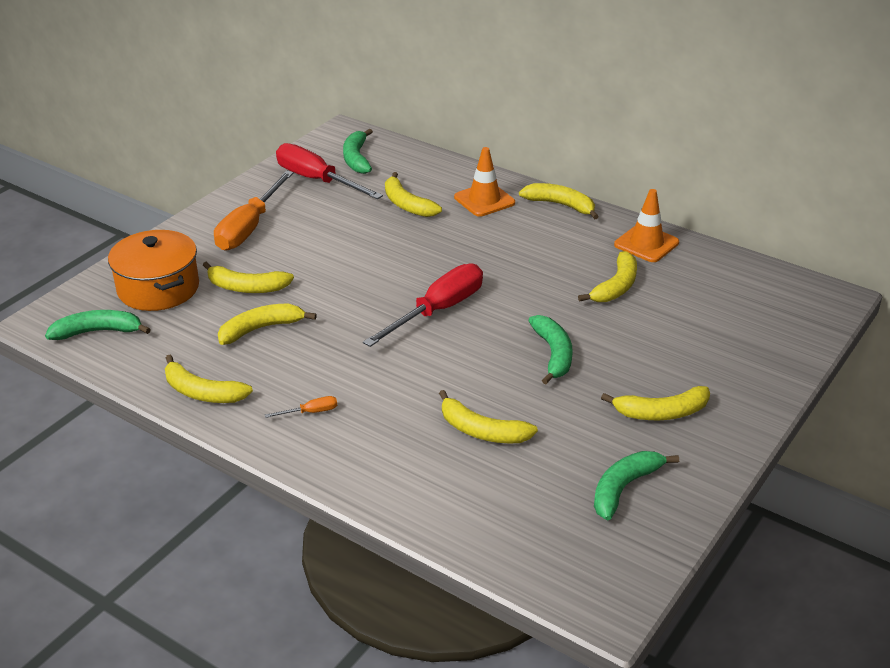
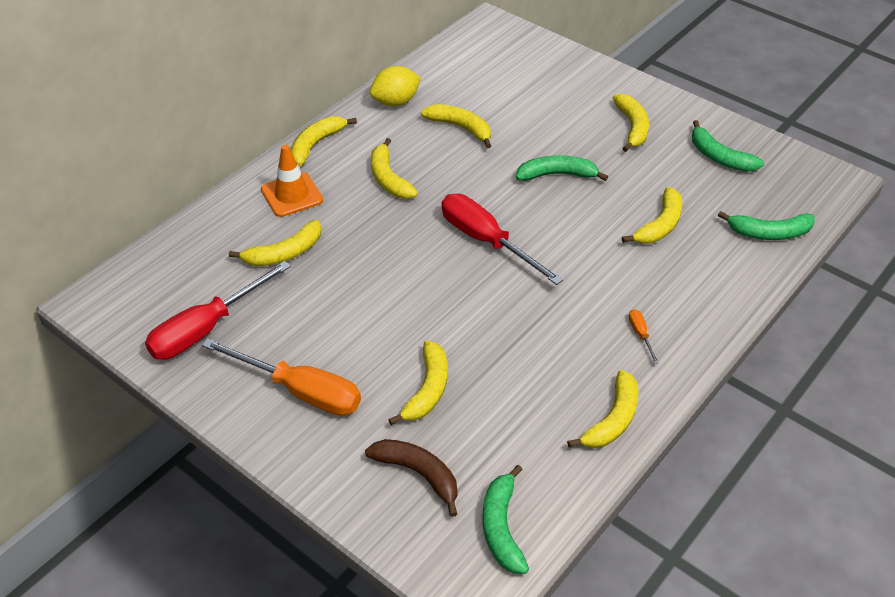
camera: 85 degrees left, 10 degrees up
orange pot [108,230,199,311] -> brown banana [365,439,457,517]
yellow banana [218,304,317,345] -> yellow banana moved to [371,138,418,199]
green banana [343,129,373,174] -> green banana moved to [718,211,815,240]
orange traffic cone [614,189,679,262] -> yellow lemon [370,66,421,106]

